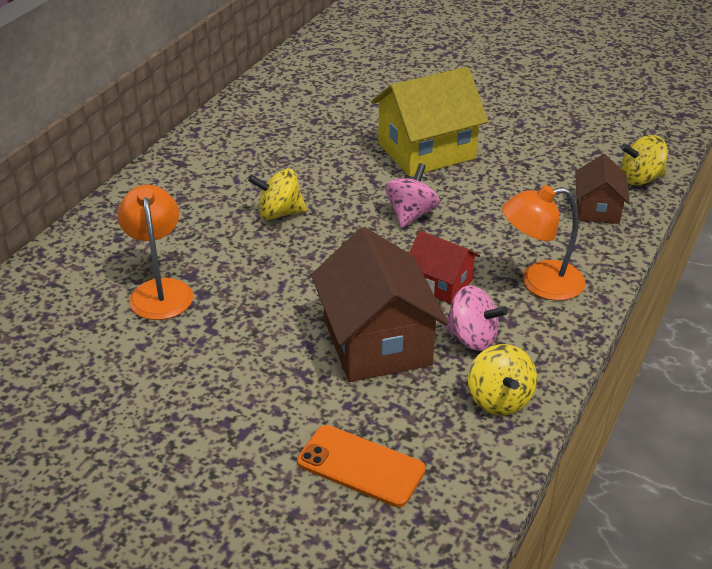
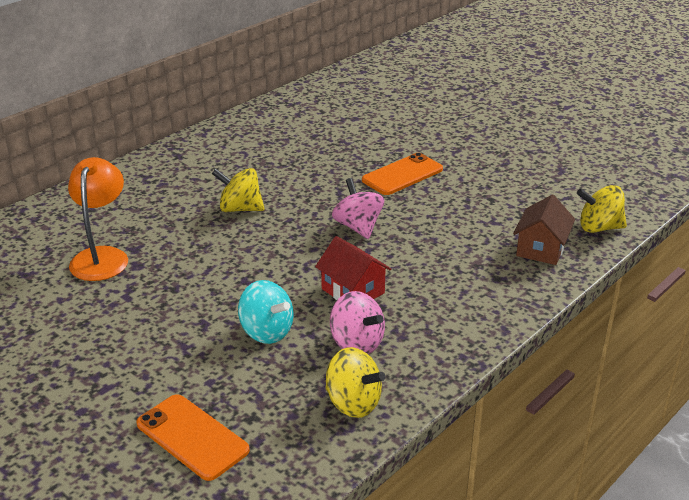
camera: 15 degrees right, 5 degrees down
brown house [311,227,449,382] -> turquoise spinning top [238,280,294,344]
yellow house [371,67,488,176] -> orange phone [362,153,443,195]
pink spinning top [385,163,440,228] -> pink spinning top turned 60 degrees counterclockwise [332,178,384,239]
yellow spinning top [468,344,537,415] -> yellow spinning top turned 60 degrees counterclockwise [325,347,385,418]
orange lamp [502,185,585,301] -> none

